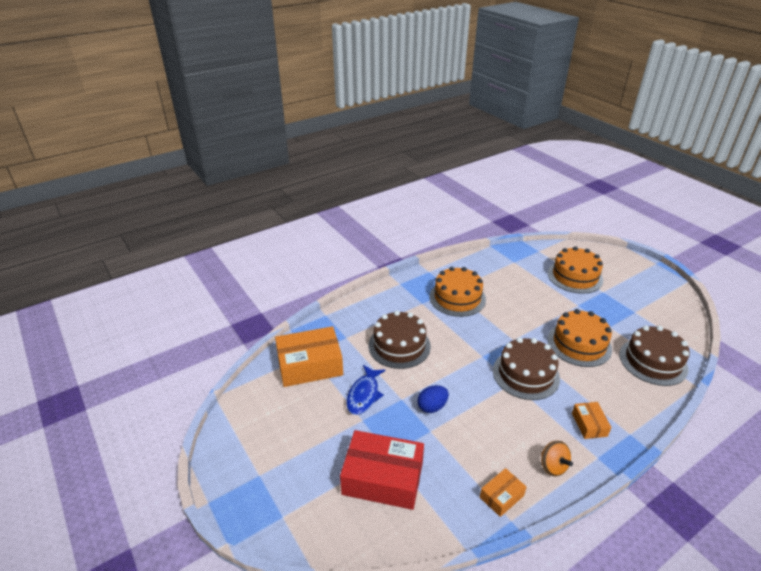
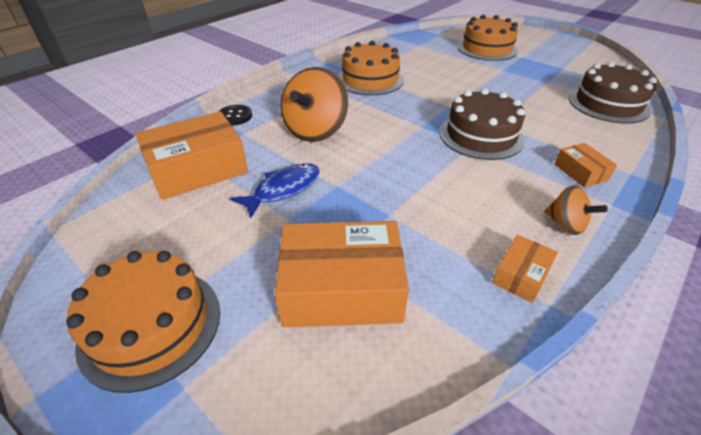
camera: 15 degrees left, 5 degrees up
red box [340,430,424,510] -> orange box [275,221,409,327]
blue fish [346,365,386,415] -> blue fish turned 135 degrees counterclockwise [230,163,320,218]
brown cake [369,311,431,369] -> orange spinning top [280,67,348,142]
blue egg [417,385,449,413] -> none
orange cake [548,309,612,367] -> orange cake moved to [66,251,220,393]
none -> black button [218,105,252,125]

